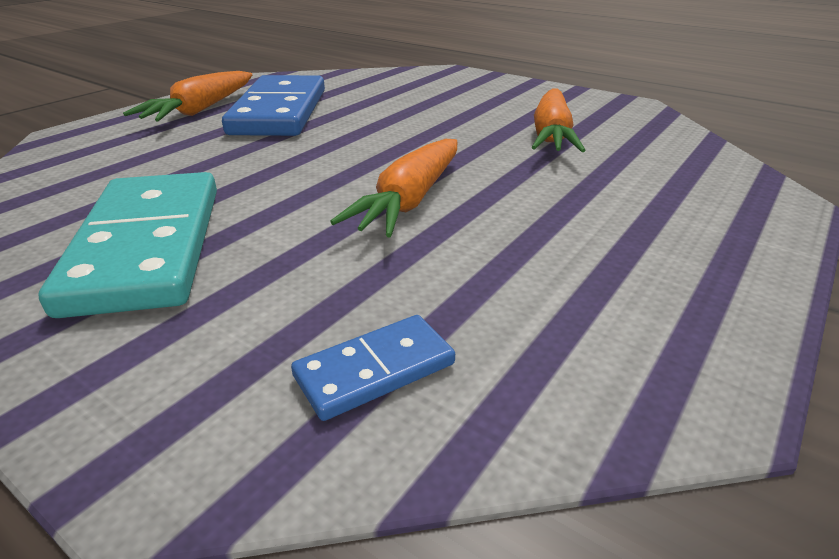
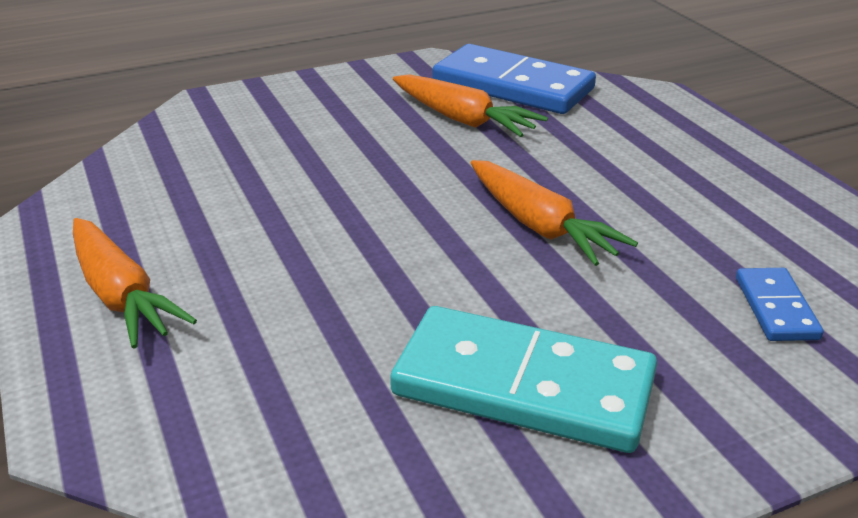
camera: 60 degrees left, 0 degrees up
blue domino [222,75,325,136] -> blue domino moved to [432,44,596,114]

